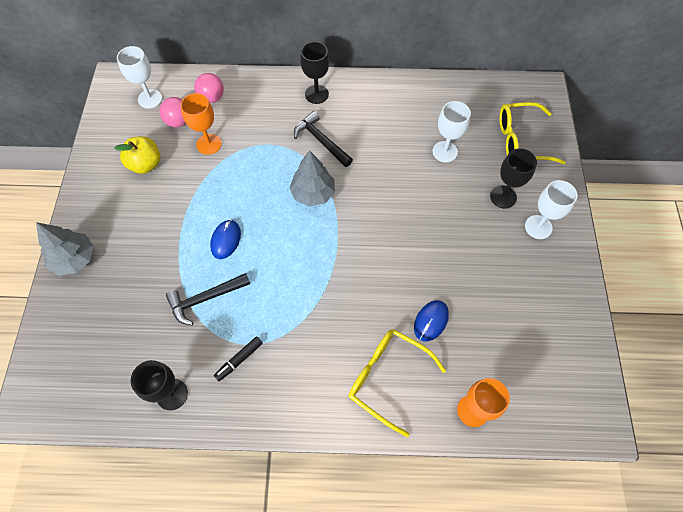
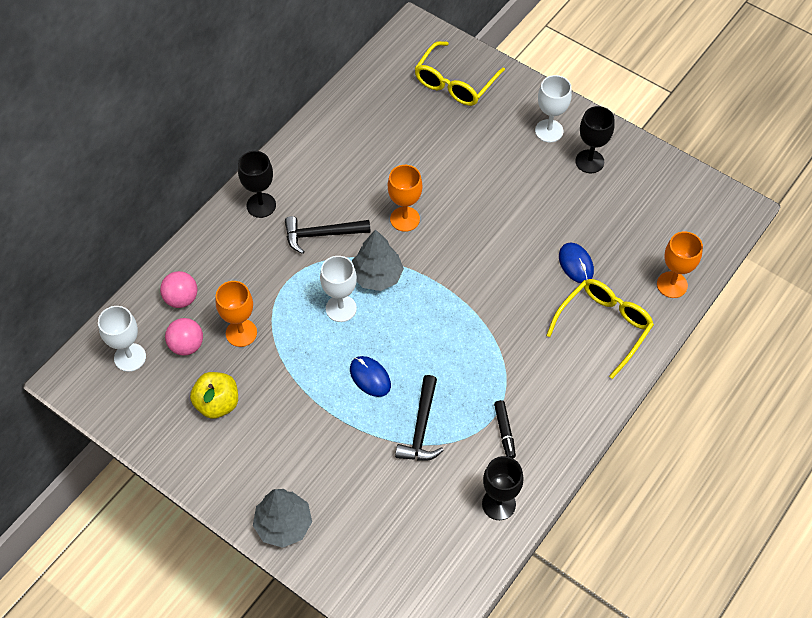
camera: 55 degrees left, 5 degrees down
yellow glasses [349,329,446,437] -> yellow glasses turned 150 degrees clockwise [546,279,654,379]
white goblet [432,101,471,162] -> white goblet moved to [320,256,357,322]
black goblet [490,148,537,209] -> black goblet moved to [575,106,614,173]
none -> orange goblet [388,165,422,232]

